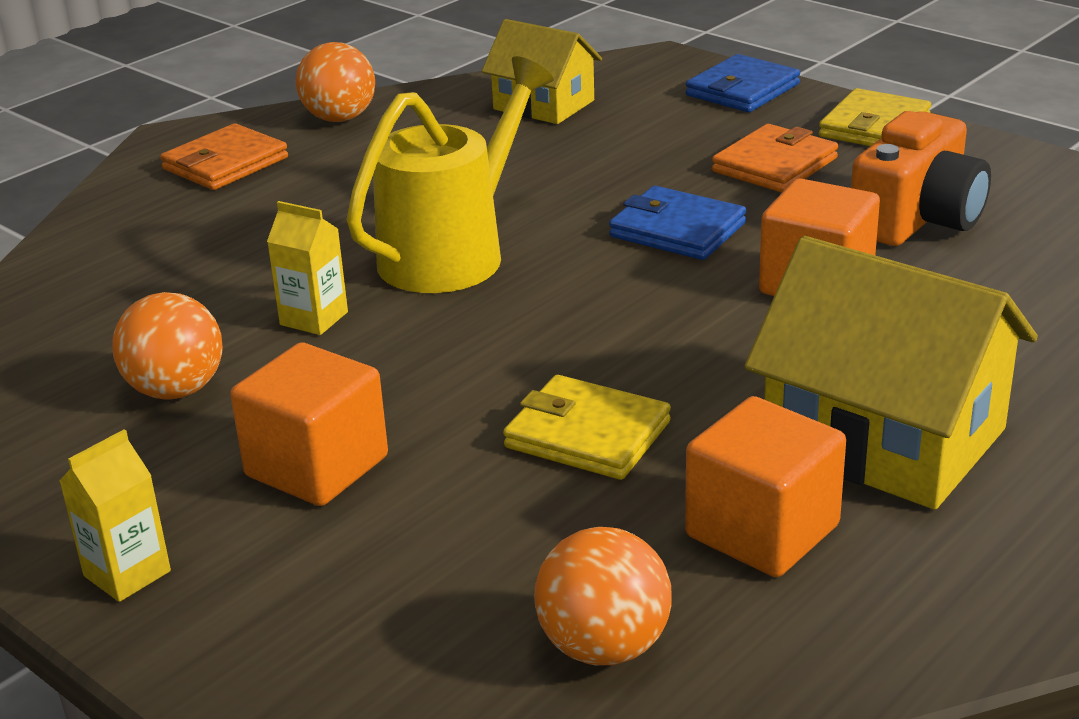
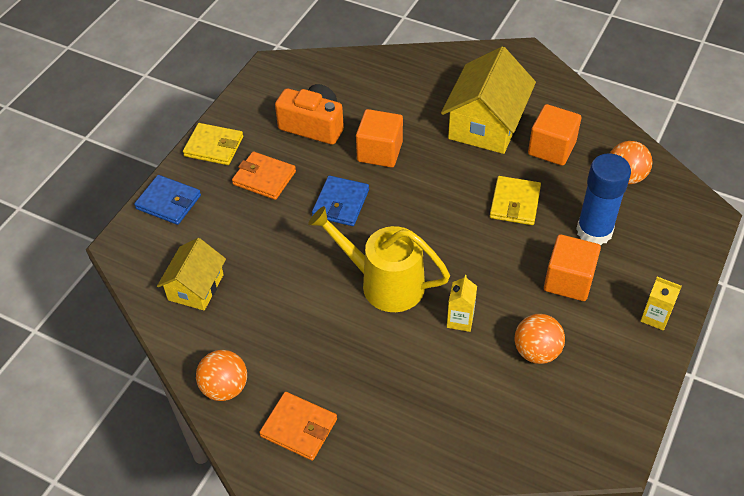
camera: 105 degrees left, 20 degrees up
none -> blue glue stick [576,153,631,245]

